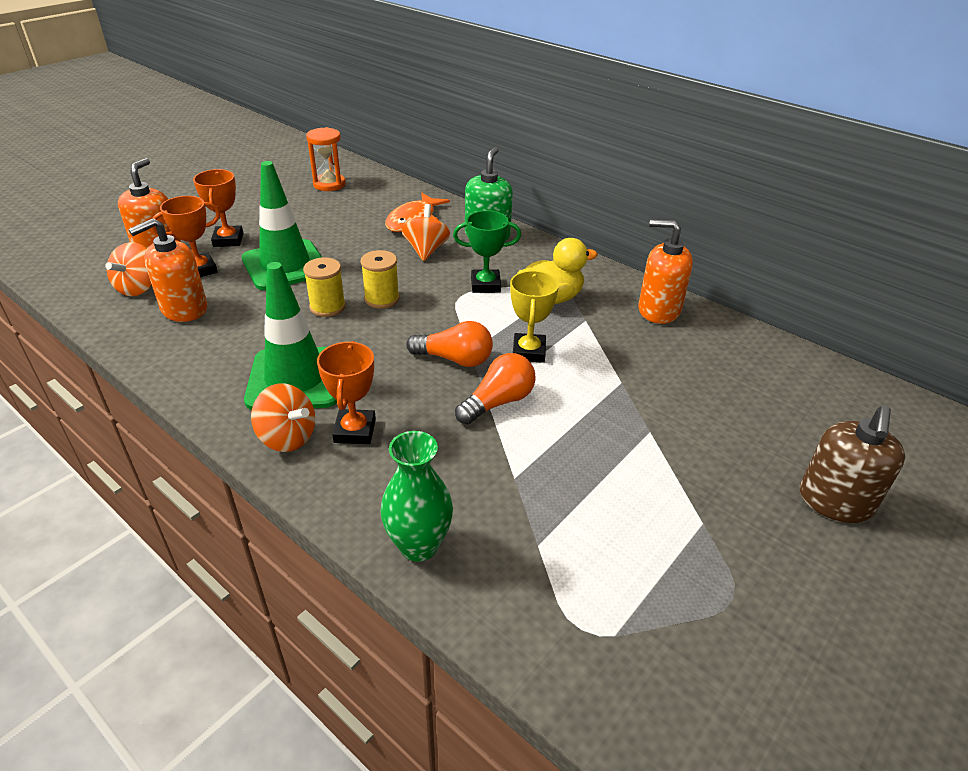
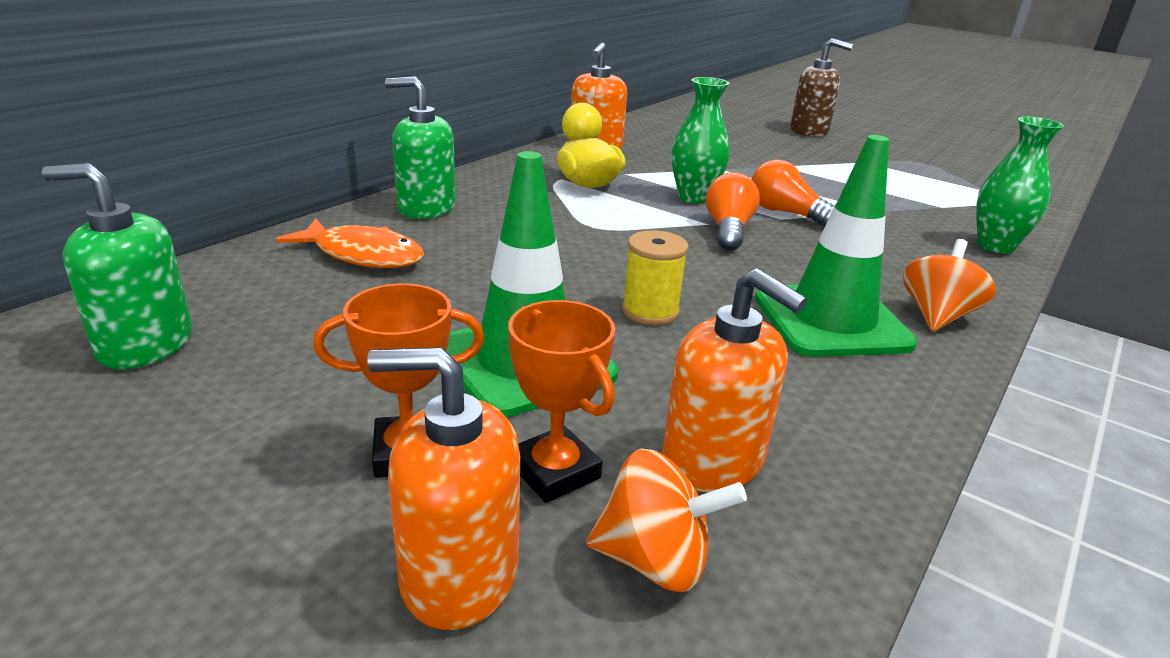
camera: 95 degrees left, 10 degrees down
orange hourglass [306,127,346,191] -> green soap dispenser [42,163,192,369]
orange trophy [317,341,376,444] -> none
yellow spool [360,250,400,309] -> none
orange spinning top [401,204,450,261] -> none
green trophy [453,210,521,293] -> none
yellow trophy [510,271,559,363] -> green vase [672,77,729,204]

